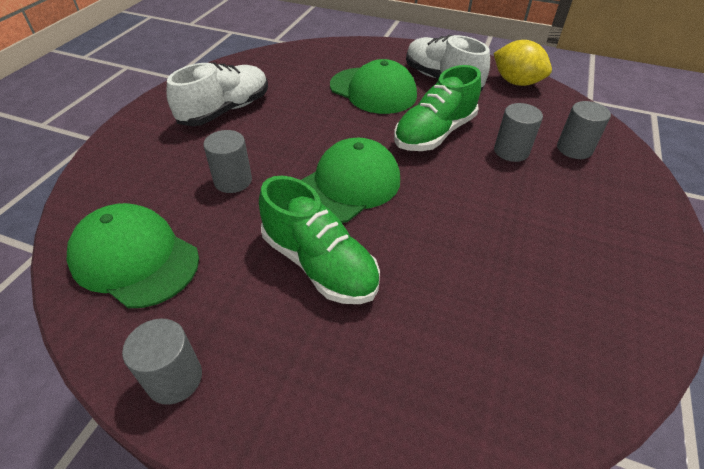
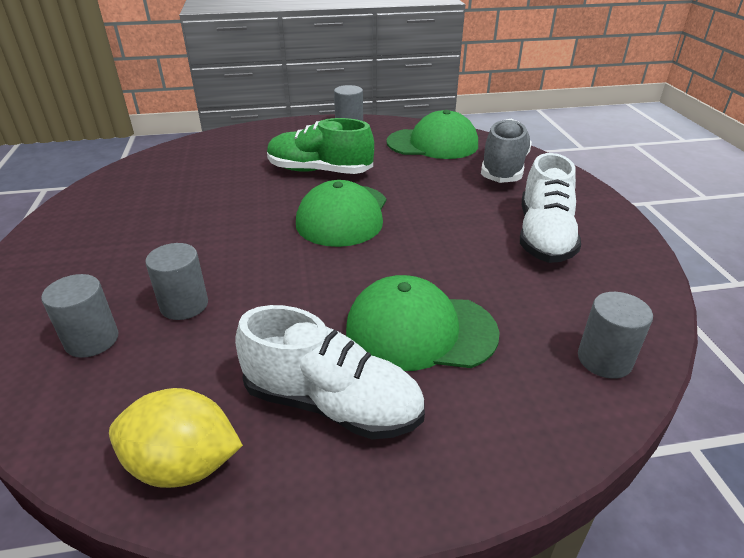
camera: 150 degrees right, 10 degrees down
grey cylinder [203,130,252,193] -> grey cylinder moved to [578,292,653,379]
green shoe [394,65,481,151] -> none
none -> grey shoe [481,118,532,183]

